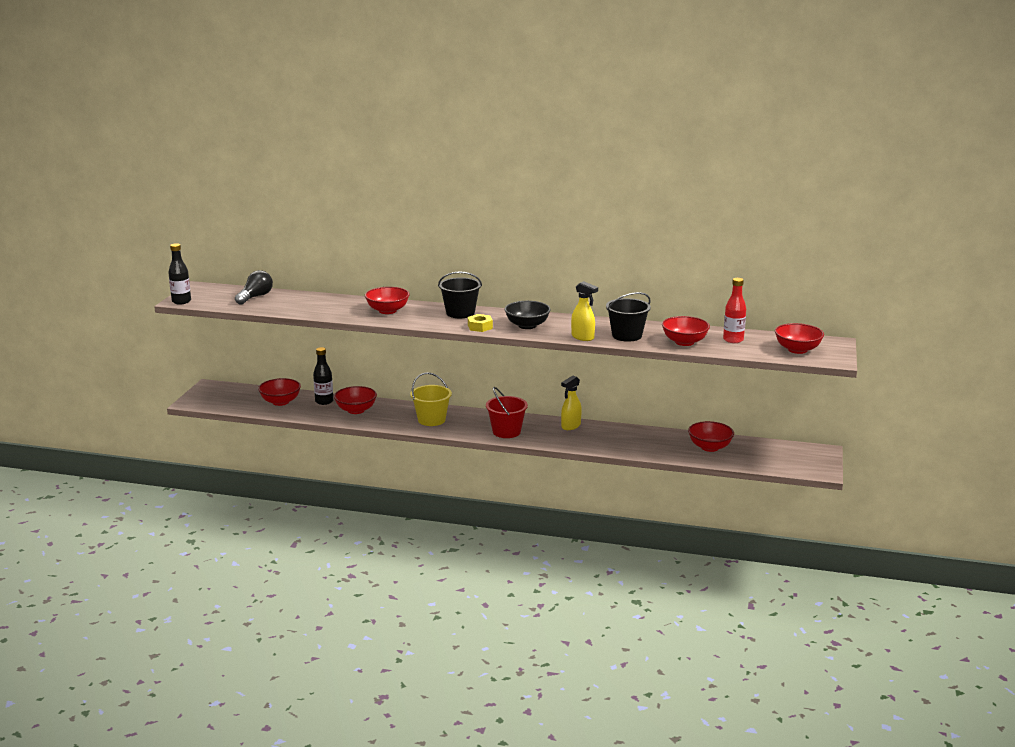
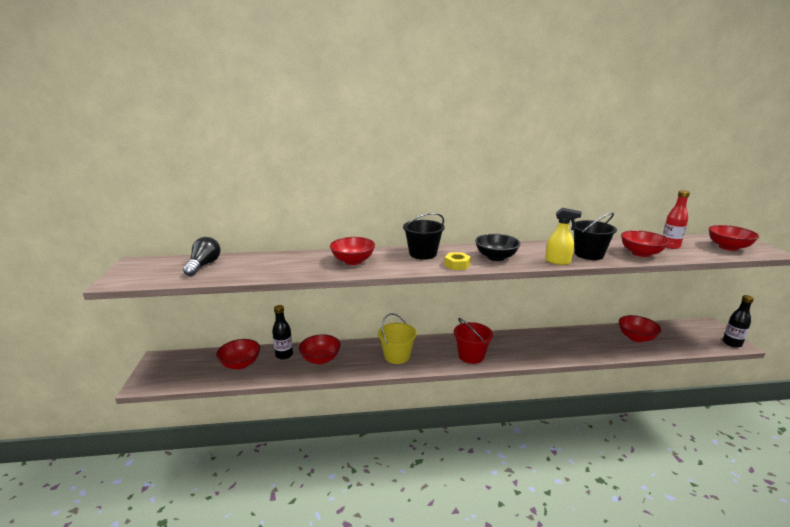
camera: 20 degrees left, 0 degrees up
black bottle [168,243,191,304] -> black bottle moved to [723,295,754,348]
yellow spray bottle [561,375,582,430] -> none

